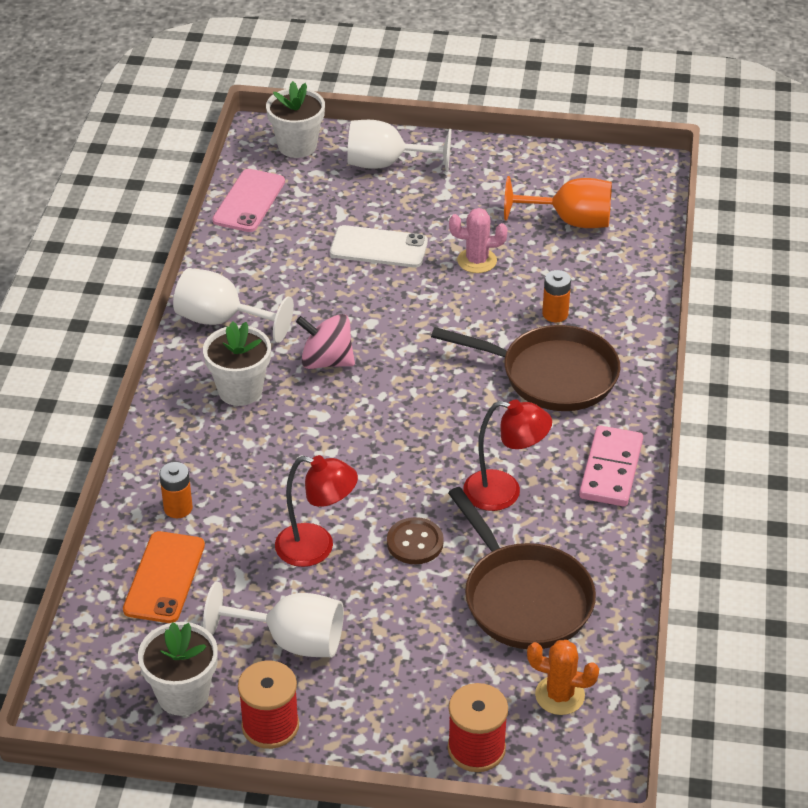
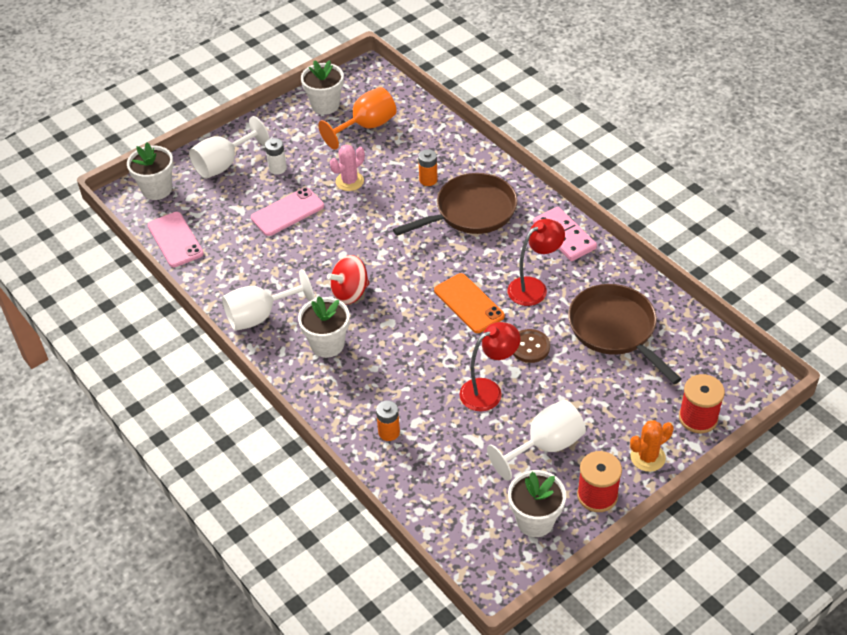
camera: 45 degrees left, 5 degrees up
orange phone [123,531,205,623] -> orange phone moved to [434,273,505,333]
pink spinning top [296,314,355,369] -> red spinning top [327,255,369,305]
white phone [330,225,428,268] -> pink phone [251,187,324,236]
brown pan [448,487,596,649] -> brown pan turned 135 degrees counterclockwise [568,284,681,384]
orange cactus [527,640,599,715] -> orange cactus moved to [630,420,674,472]
none -> white battery [265,138,287,175]
none -> white flower pot [301,60,344,115]

